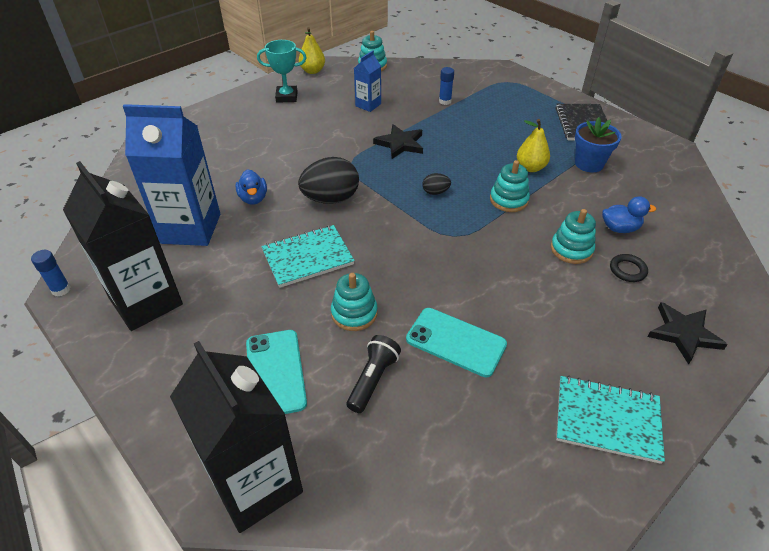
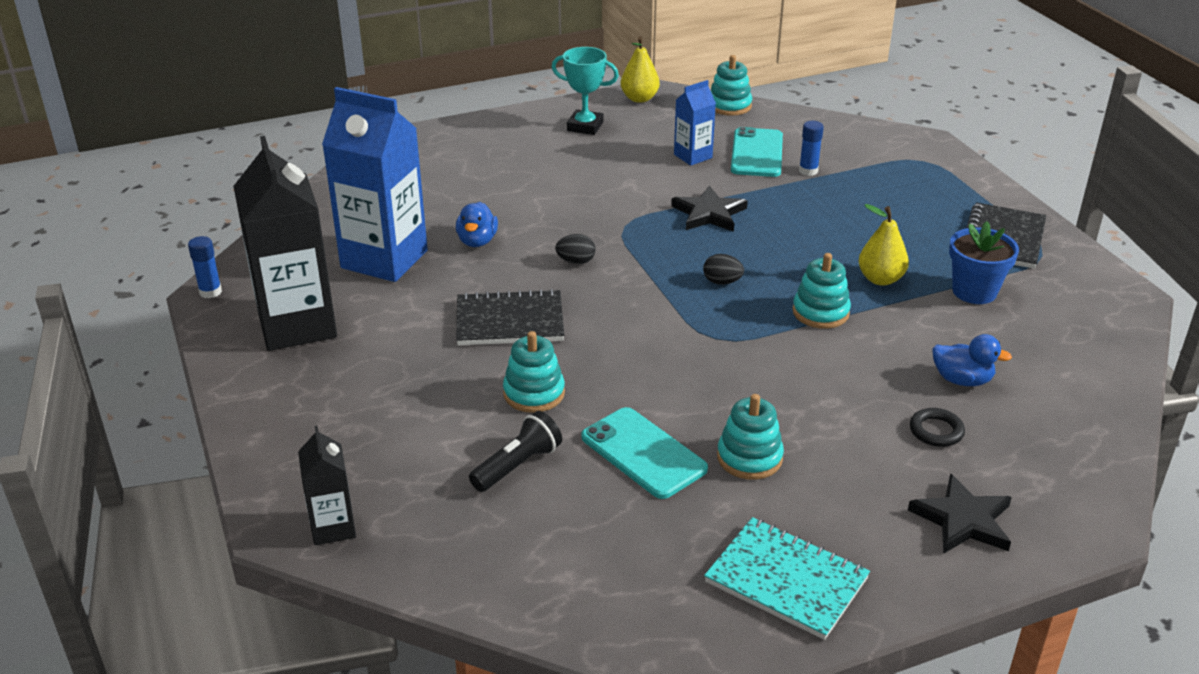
camera: 20 degrees right, 10 degrees down
black carton [170,341,303,533] -> black carton [298,426,356,545], size x0.50
turquoise phone [246,330,307,414] -> turquoise phone moved to [731,127,783,177]
turquoise notebook [261,225,355,288] -> black notebook [456,289,564,345]
black egg [298,157,359,204] -> black egg [555,234,596,264], size x0.48
turquoise stacking toy [551,209,596,264] -> turquoise stacking toy moved to [717,394,784,480]

